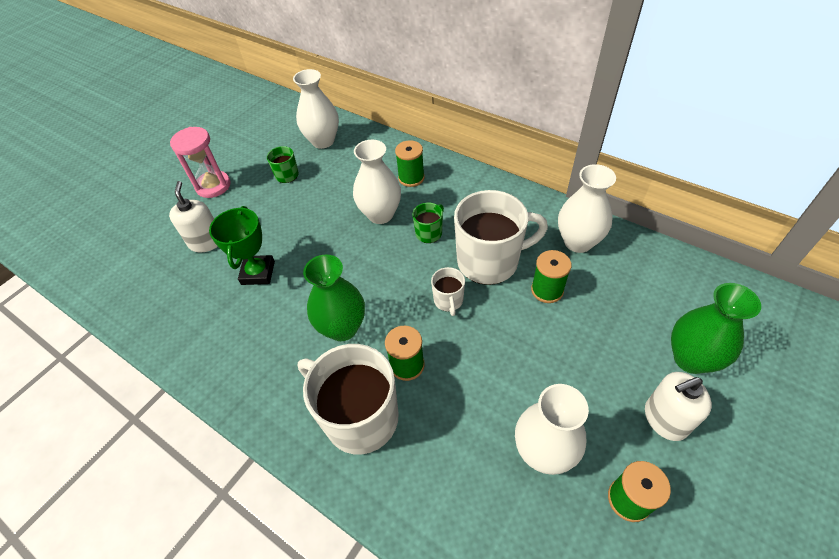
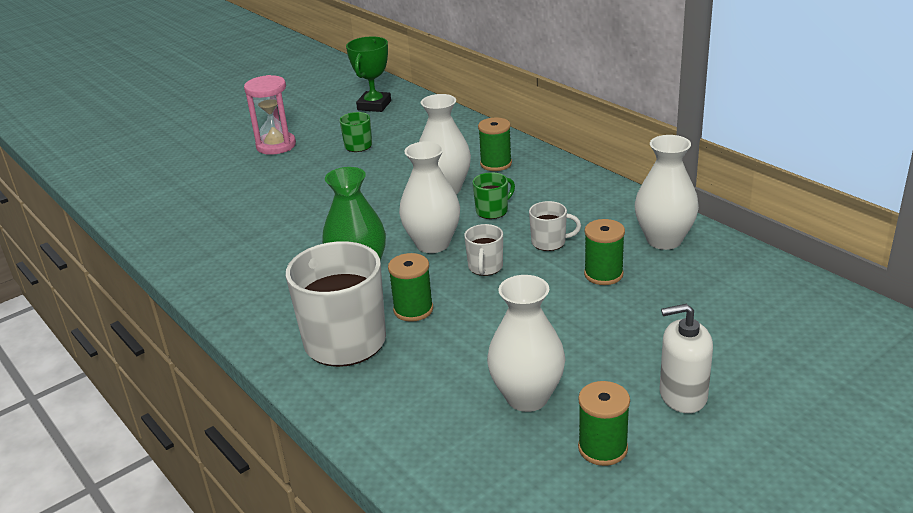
camera: 15 degrees right, 20 degrees down
white soap dispenser [169,181,218,252] -> none
green trophy [209,206,275,285] -> green trophy moved to [346,37,391,112]
white vase [293,69,339,149] -> white vase moved to [399,141,460,253]
white mug [454,190,548,285] -> white mug [529,201,581,251], size x0.46
green vase [671,283,761,374] -> none

